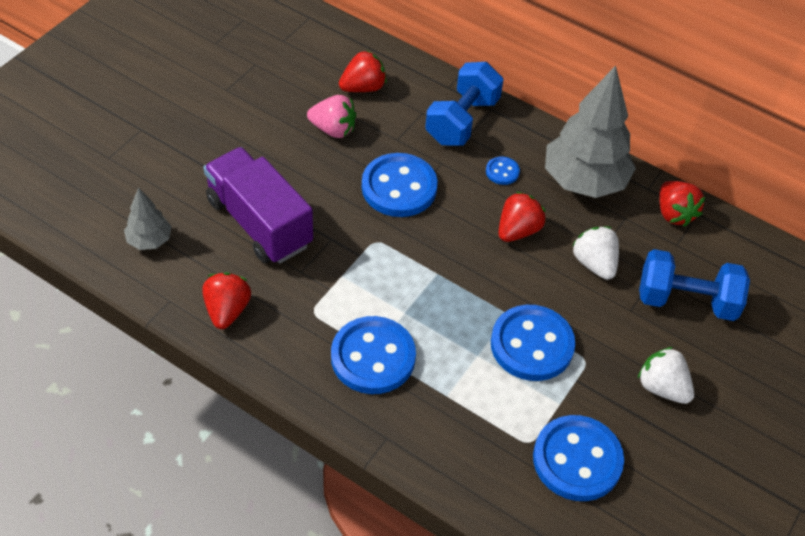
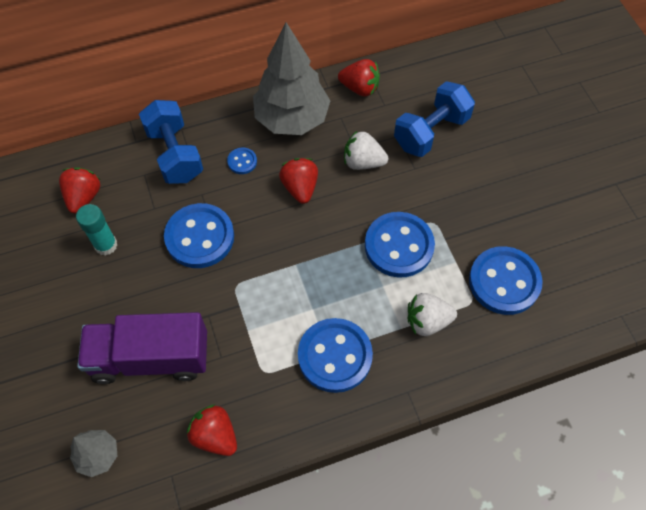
camera: 50 degrees left, 10 degrees up
pink strawberry [307,95,356,138] -> turquoise glue stick [76,204,118,256]
white strawberry [638,347,694,404] -> white strawberry moved to [408,293,457,336]

